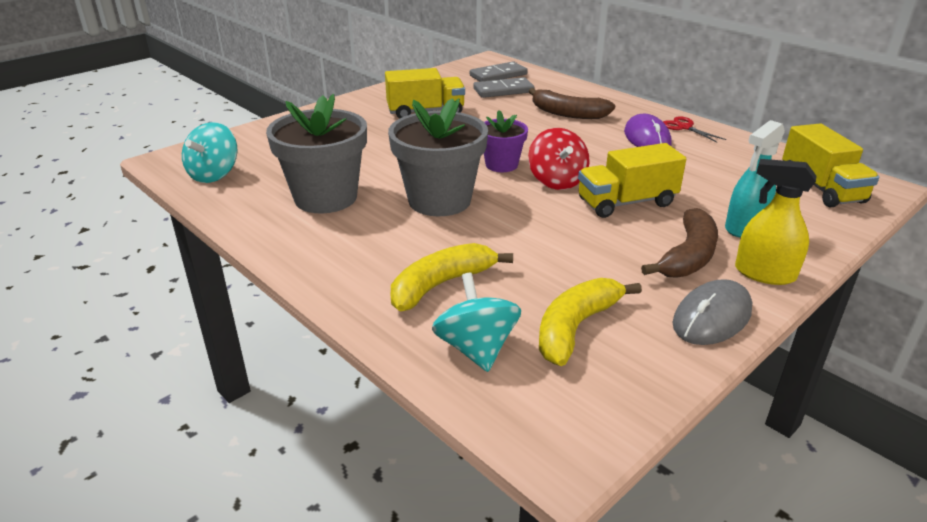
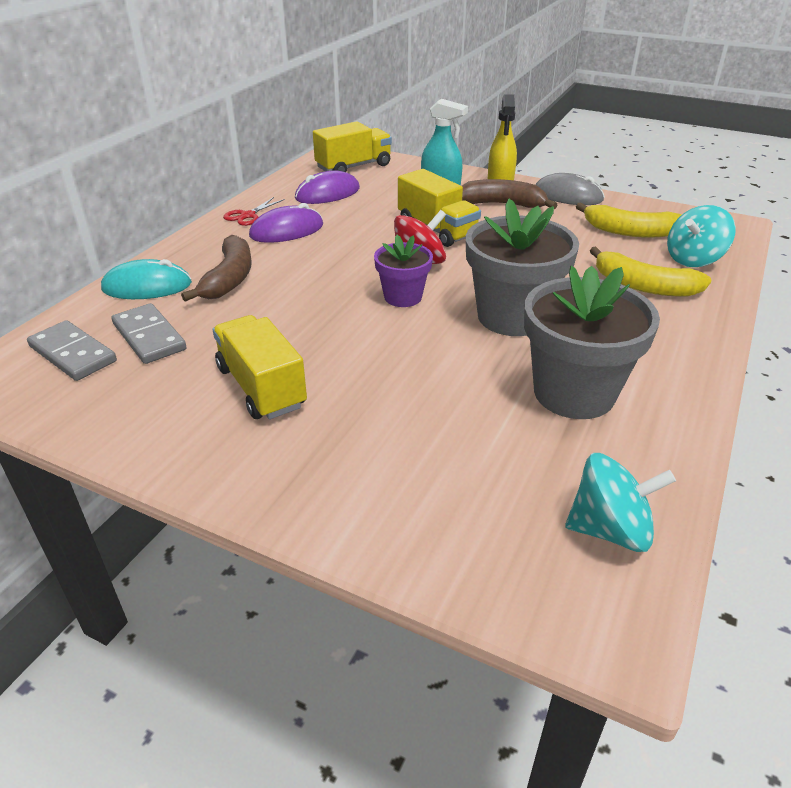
camera: 110 degrees left, 5 degrees up
none -> turquoise mouse [101,259,192,299]
none -> purple mouse [295,171,360,204]

